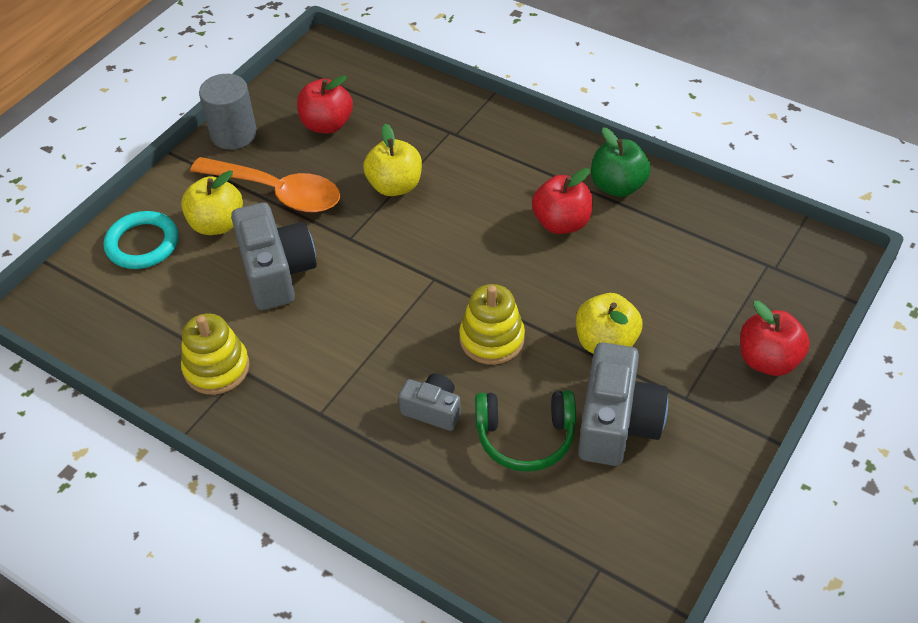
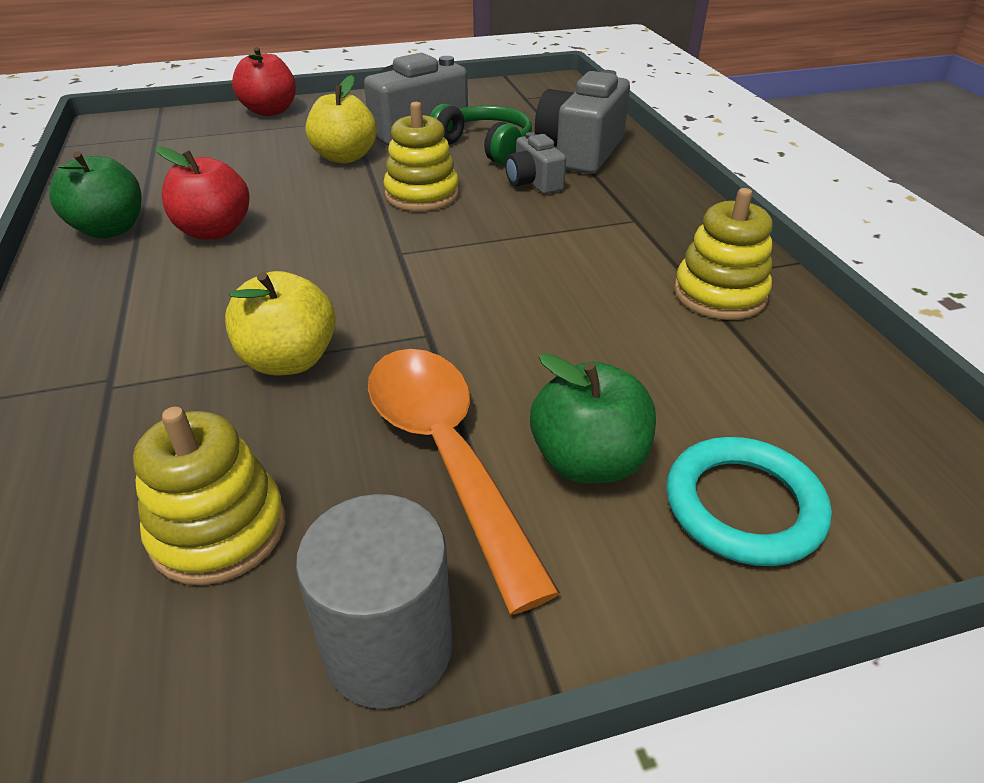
camera: 140 degrees left, 10 degrees down
yellow apple [181,170,243,235] -> green apple [530,353,656,484]
grey camera [231,202,317,310] -> grey camera moved to [535,70,630,174]
red apple [297,76,353,134] -> yellow stacking toy [133,407,285,585]

